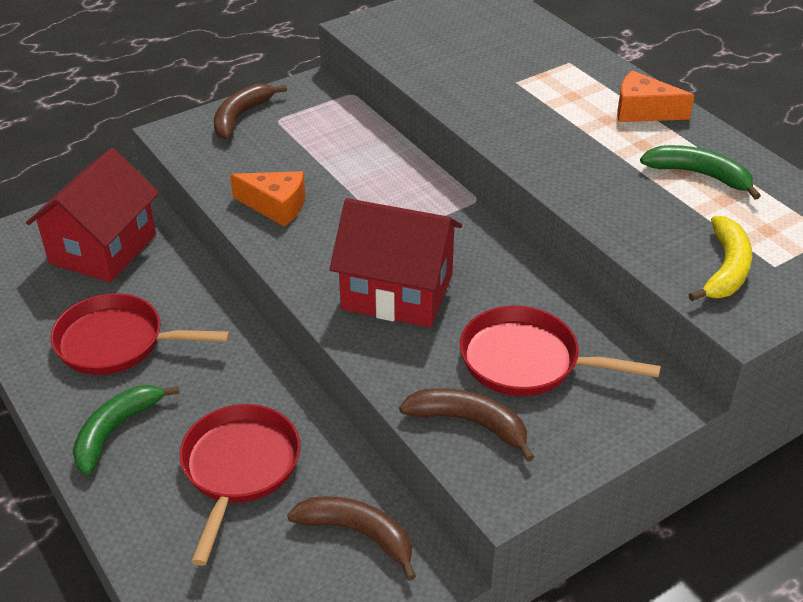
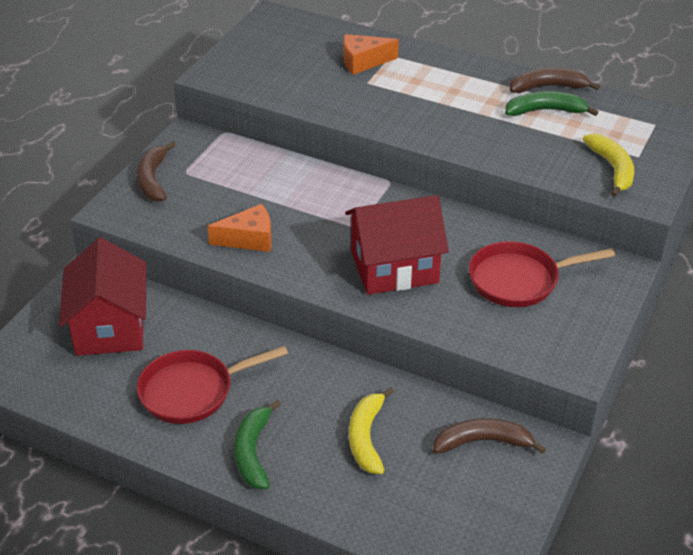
camera: 30 degrees left, 0 degrees up
red pan [179,404,300,566] -> yellow banana [349,387,394,474]
brown banana [399,388,534,462] -> brown banana moved to [510,68,600,93]
orange cheese [617,71,695,122] -> orange cheese moved to [344,34,399,75]

